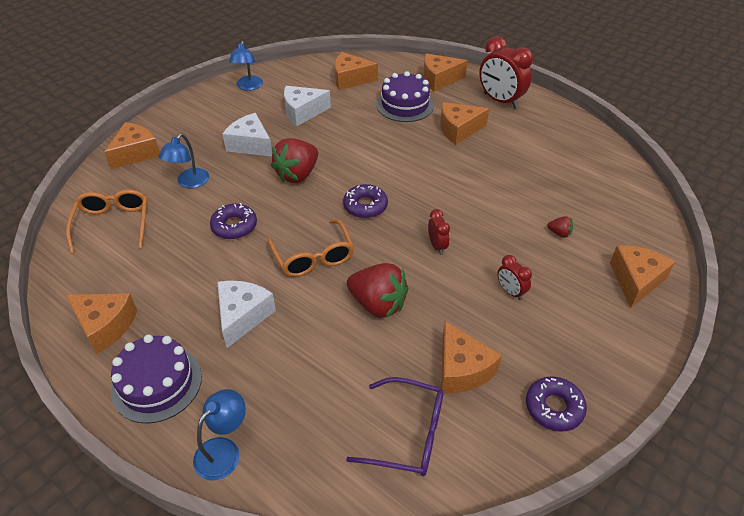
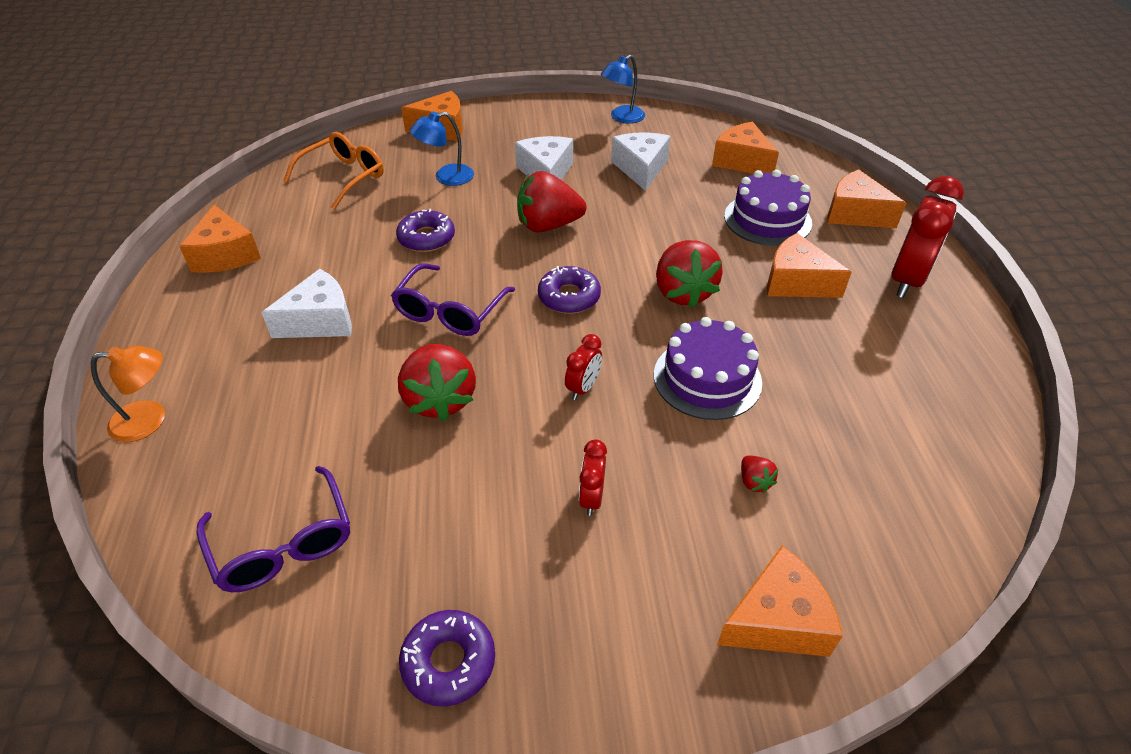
camera: 45 degrees right, 0 degrees up
purple cake [111,334,202,424] -> purple cake moved to [654,317,762,420]
blue lamp [193,389,246,481] -> orange lamp [91,346,165,442]
orange glasses [268,219,354,277] -> purple glasses [391,263,515,336]
white cheese [284,86,331,126] -> white cheese turned 60 degrees clockwise [611,132,670,191]
orange cheese [442,321,502,394] -> none
red clock [479,36,533,109] -> red clock turned 150 degrees counterclockwise [892,176,964,298]
none -> red strawberry [656,240,723,308]

